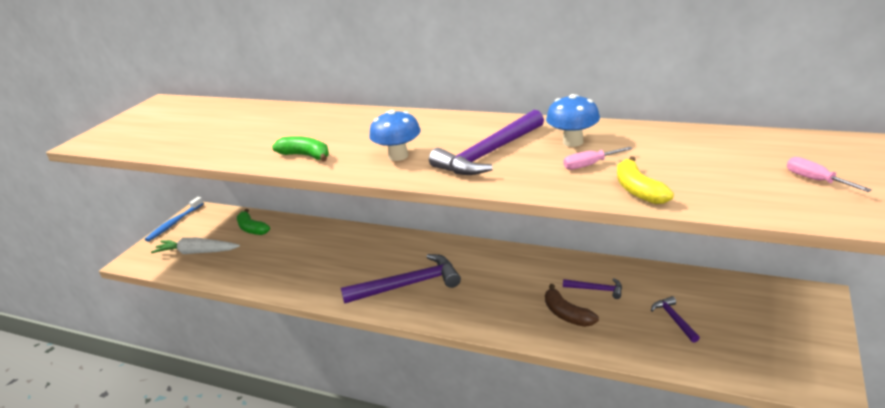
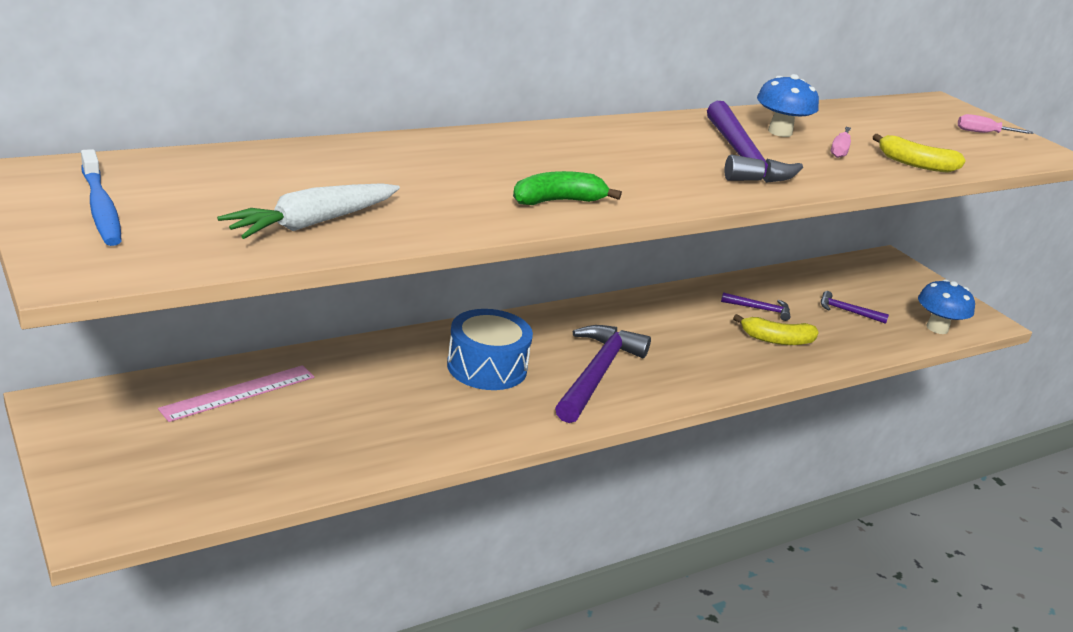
camera: 60 degrees left, 0 degrees up
blue toothbrush [145,197,204,242] -> blue toothbrush moved to [81,149,122,246]
white carrot [151,238,240,254] -> white carrot moved to [217,183,400,239]
green banana [237,209,270,235] -> pink ruler [158,365,314,422]
blue mushroom [369,110,421,161] -> blue mushroom moved to [918,279,975,334]
brown banana [545,284,599,327] -> yellow banana [733,314,819,345]
purple hammer [563,278,622,299] -> purple hammer turned 45 degrees clockwise [721,292,791,321]
none -> blue drum [447,309,533,390]

